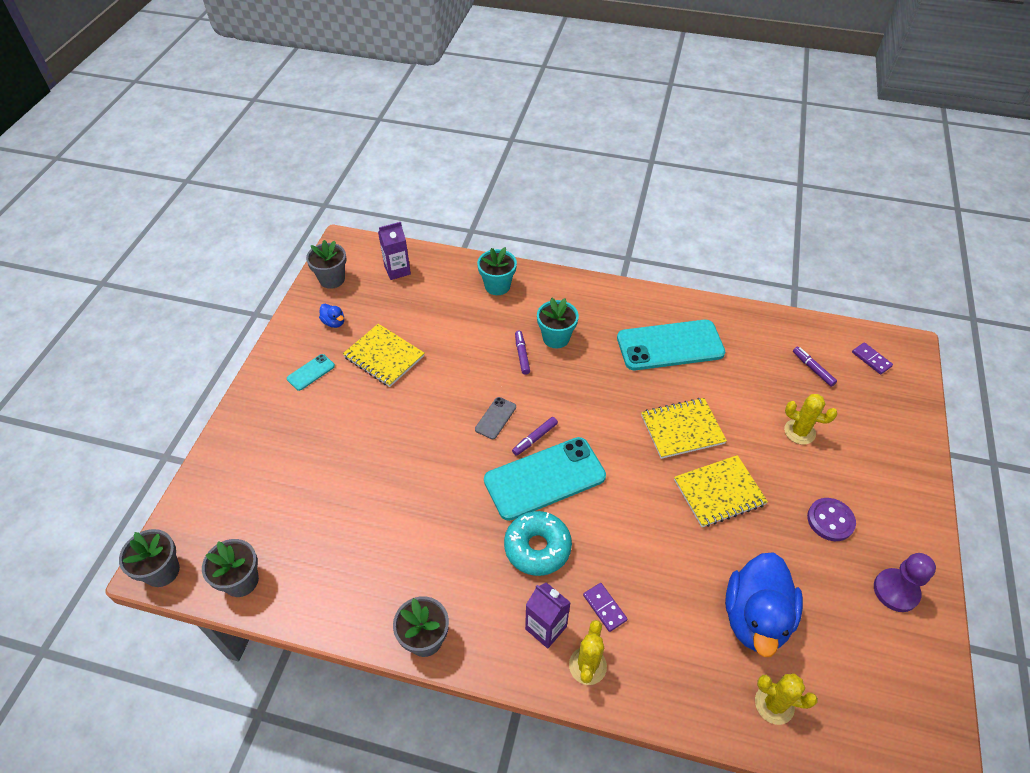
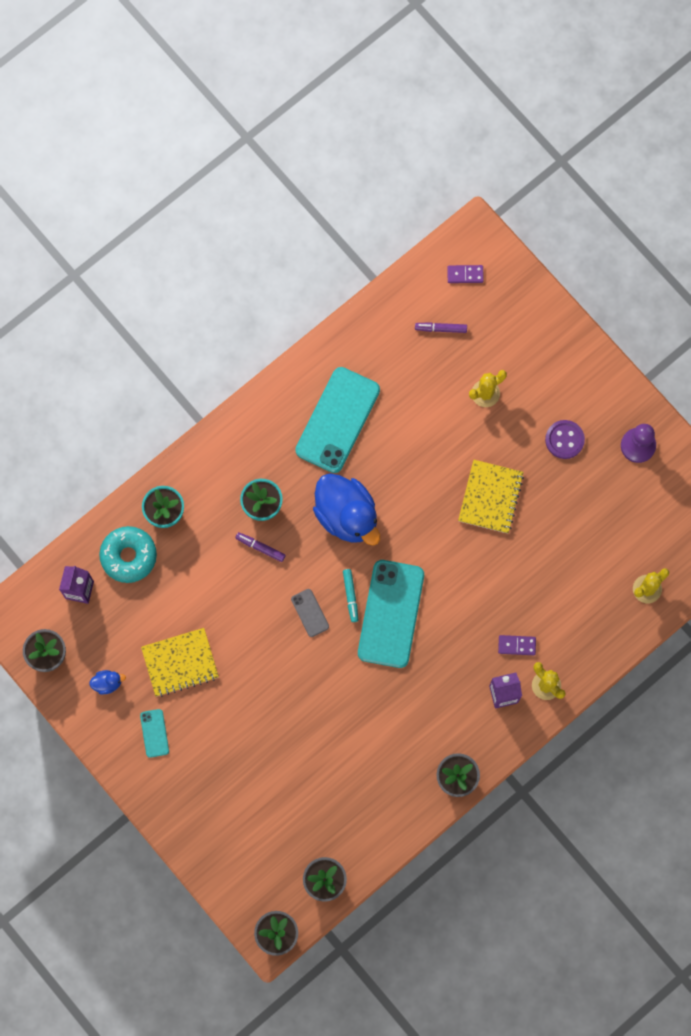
camera: 55 degrees left, 25 degrees up
turquoise donut [504,511,572,576] -> turquoise donut moved to [99,526,157,583]
purple marker [512,417,558,456] -> turquoise marker [343,569,358,622]
yellow notebook [641,398,727,459] -> none
blue duck [725,552,803,657] -> blue duck moved to [313,473,380,545]

